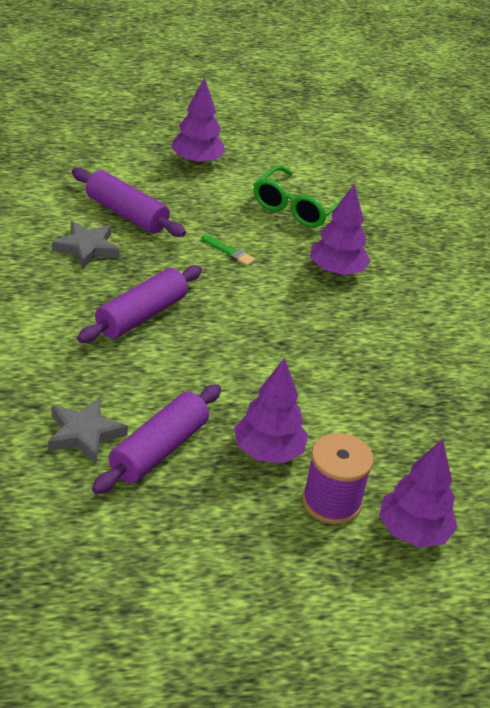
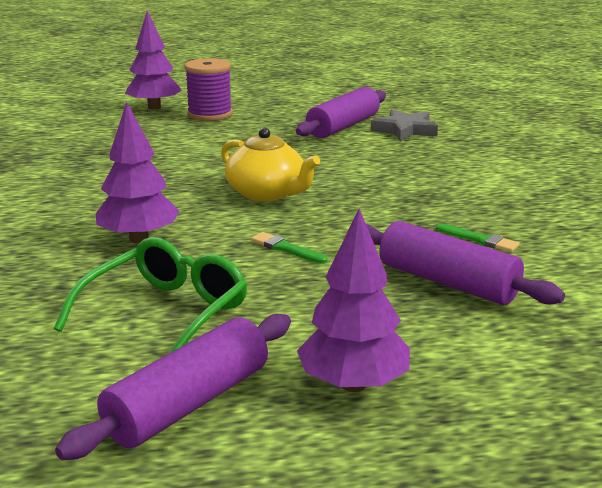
camera: 175 degrees left, 15 degrees down
grey star [52,221,120,269] -> green brush [436,224,520,252]
purple rolling pin [77,265,202,343] -> purple rolling pin moved to [55,314,291,460]
purple tree [234,358,308,463] -> none
none -> yellow teapot [221,127,320,202]

